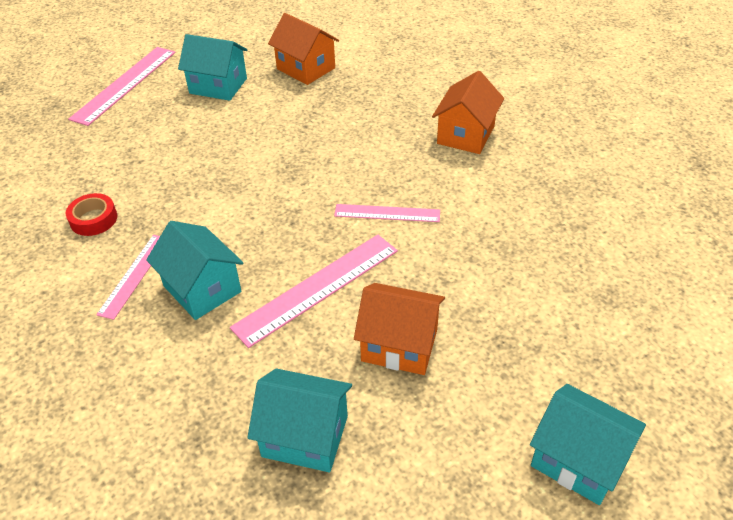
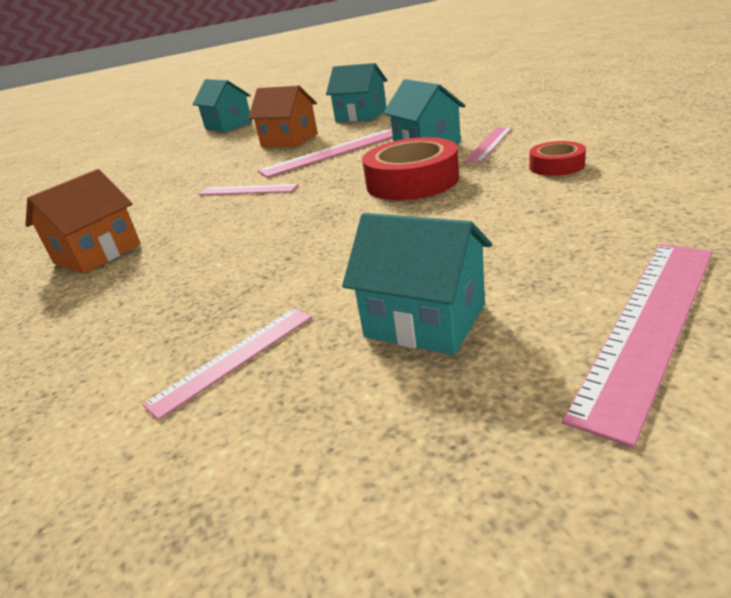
camera: 165 degrees left, 15 degrees down
orange house [268,13,339,85] -> pink ruler [142,308,312,420]
none -> red tape [362,137,459,200]

